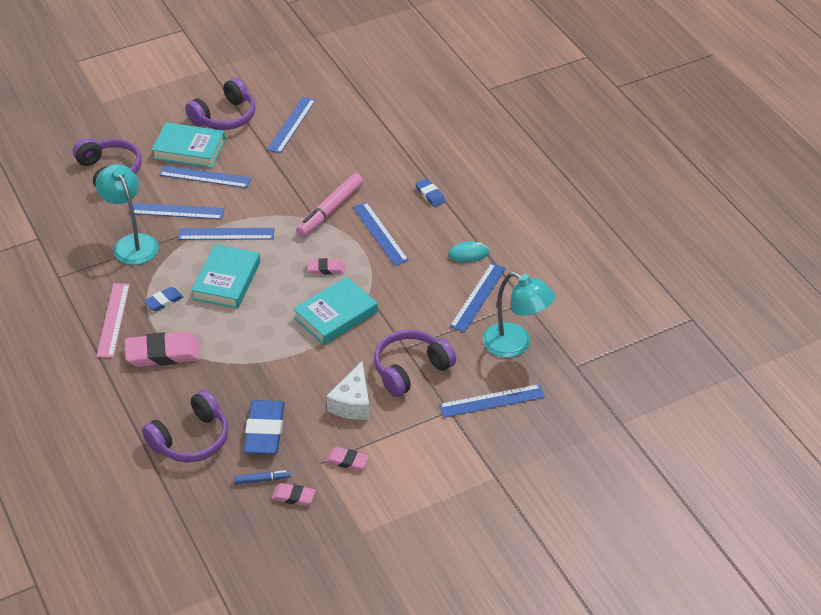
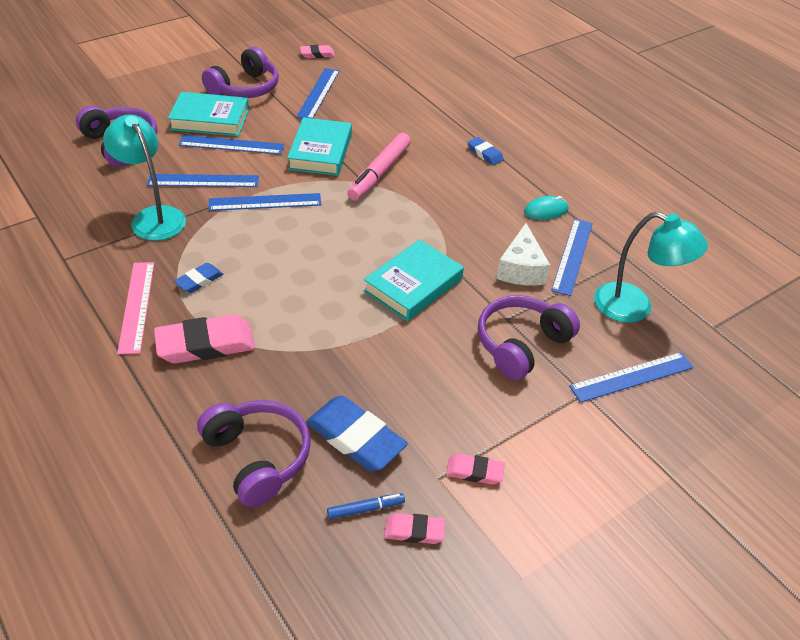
camera: 10 degrees left, 0 degrees up
purple headphones [142,390,228,462] -> purple headphones turned 75 degrees counterclockwise [197,400,311,507]
turquoise book [191,244,260,309] -> turquoise book moved to [287,117,352,176]
blue eraser [244,400,285,454] -> blue eraser turned 45 degrees counterclockwise [306,396,408,472]
pink eraser [307,258,345,275] -> pink eraser moved to [300,45,335,58]
white cheese [326,361,370,420] -> white cheese moved to [496,223,550,285]
blue ruler [353,202,409,266] -> none

